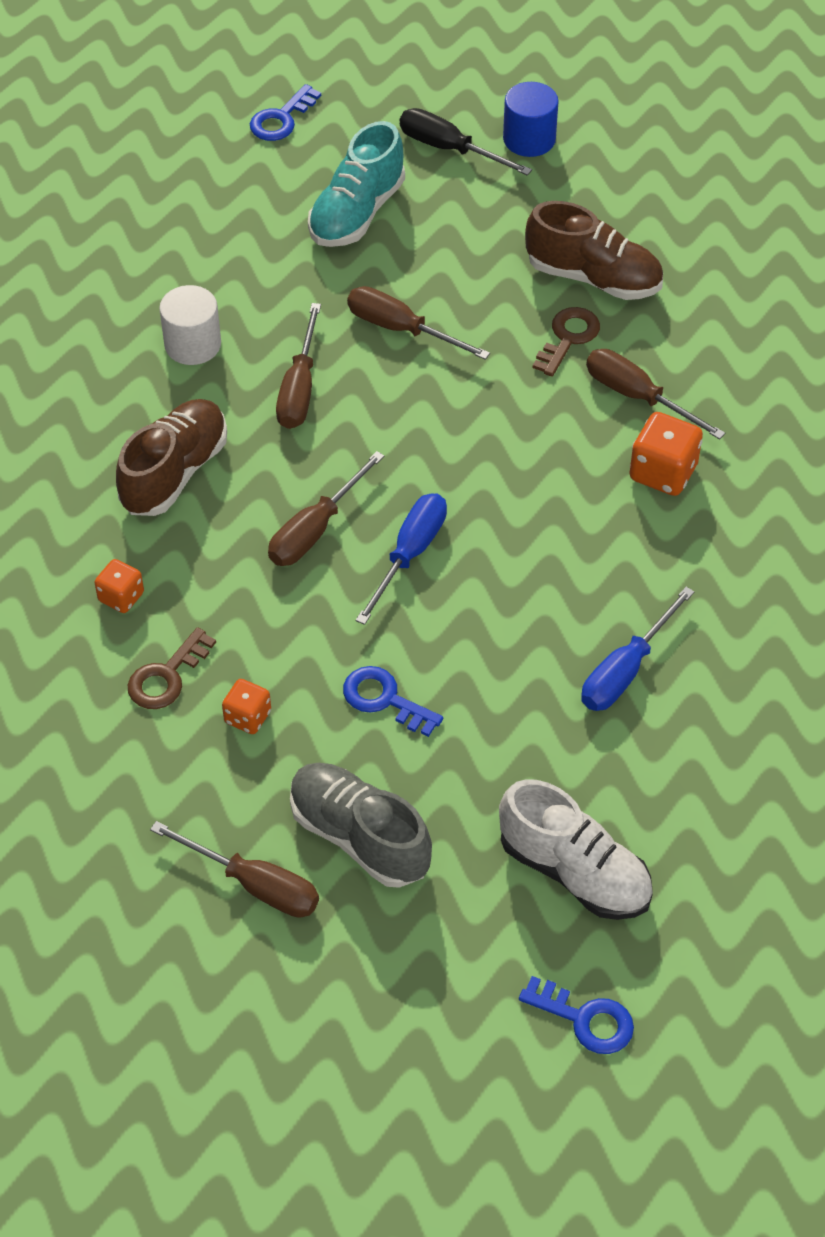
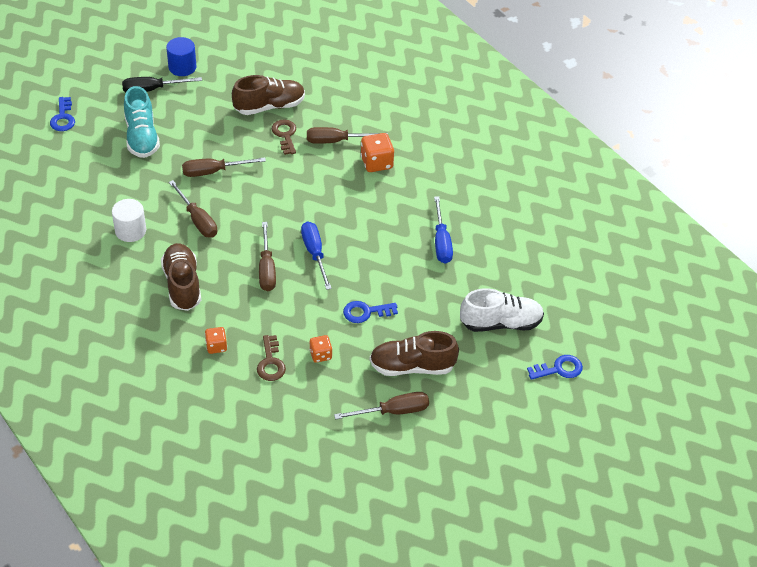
camera: 45 degrees left, 5 degrees down
grey shoe [290,763,432,888] -> brown shoe [370,331,459,376]

